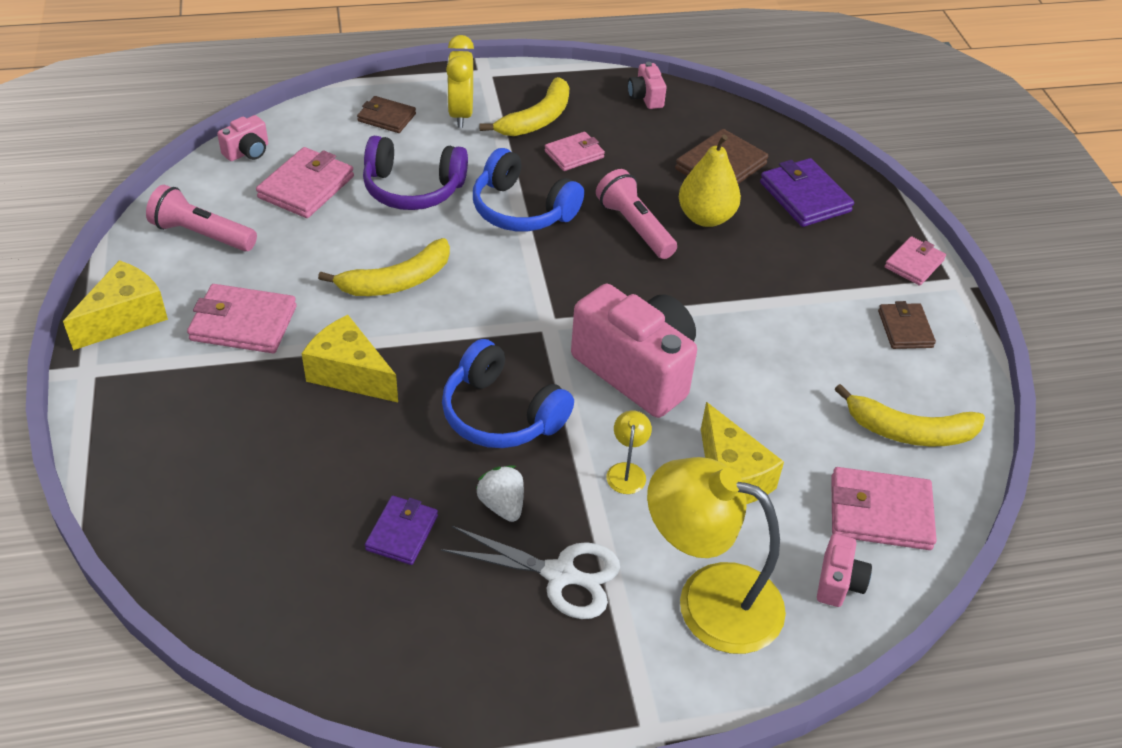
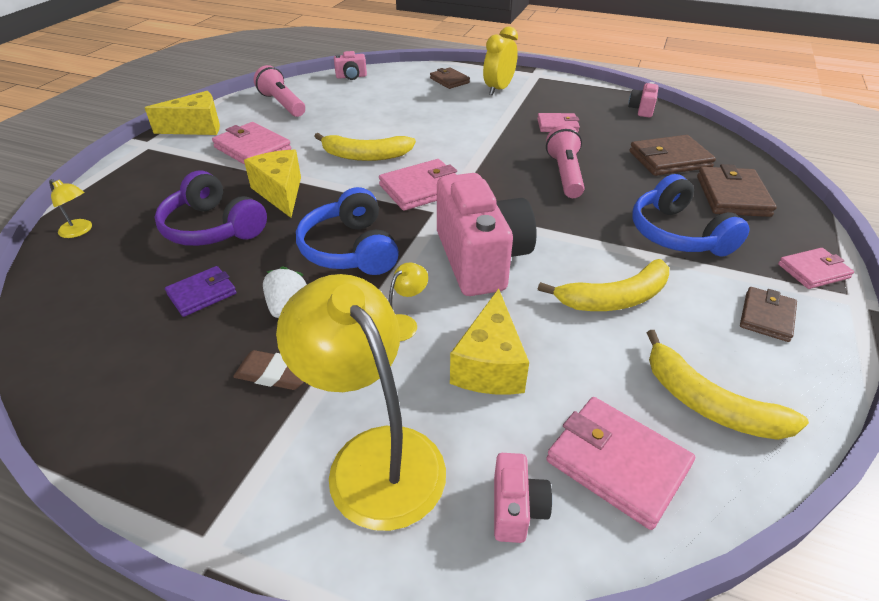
camera: 35 degrees right, 5 degrees down
pink wallet [256,147,354,218] -> pink wallet moved to [379,159,457,211]
purple headphones [363,136,468,210] -> purple headphones moved to [155,170,267,246]
white scissors [441,526,620,619] -> brown eraser [233,350,303,390]
blue headphones [473,148,584,231] -> blue headphones moved to [632,174,749,256]
yellow banana [479,77,570,136] -> yellow banana moved to [538,259,669,311]
yellow pear [679,135,741,227] -> none
purple wallet [760,158,854,227] -> brown wallet [697,164,777,217]
pink camera [817,534,872,607] -> pink camera turned 45 degrees counterclockwise [494,453,552,543]
none -> yellow lamp [49,179,92,238]

